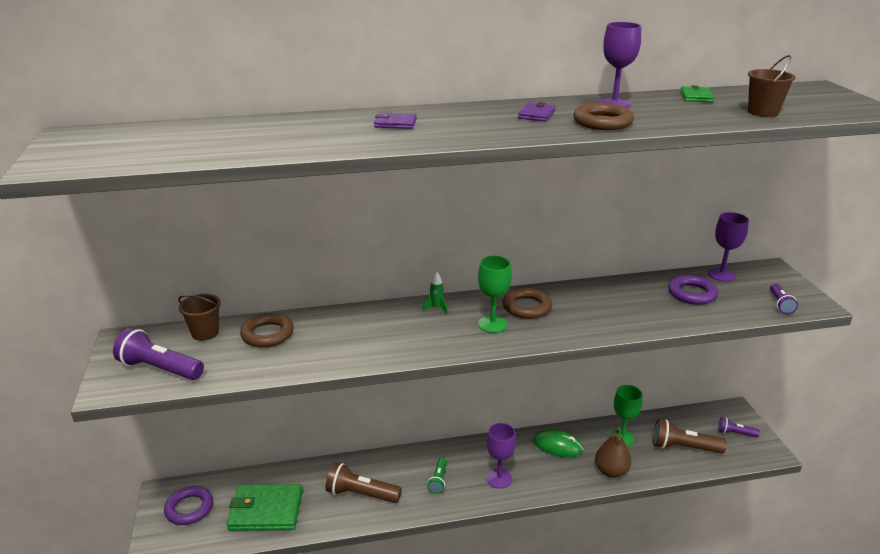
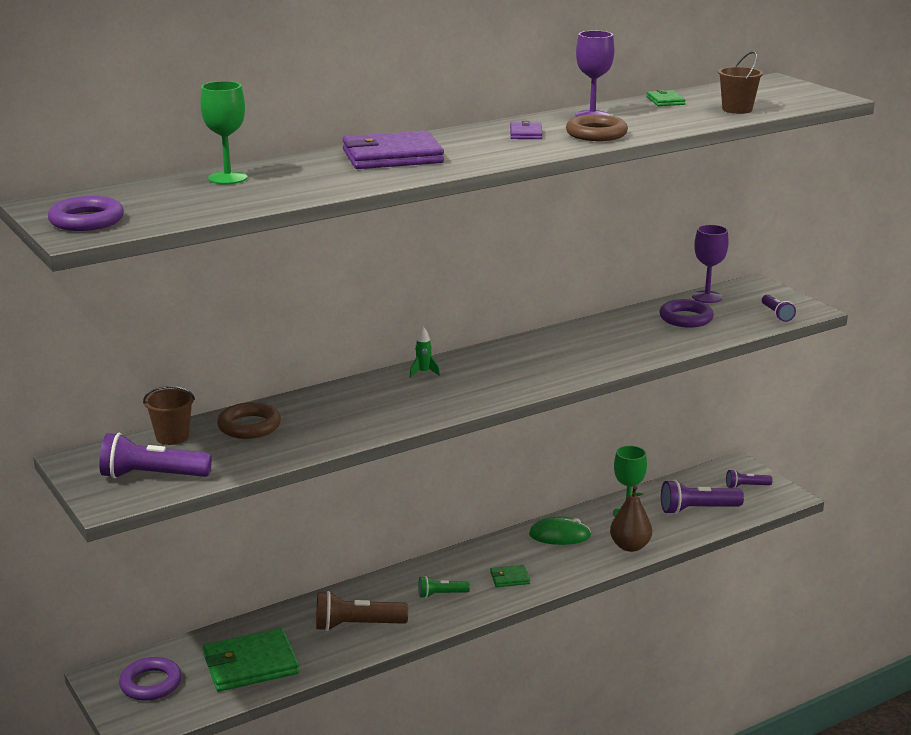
camera: 20 degrees left, 5 degrees down
purple wallet [374,113,417,129] -> purple wallet [342,131,444,169], size x2.14
green flashlight [427,458,447,494] -> green flashlight turned 90 degrees clockwise [418,576,470,598]
green goblet [478,256,512,333] -> green goblet moved to [200,81,248,184]
purple goblet [486,423,516,489] -> green wallet [490,565,530,587]
brown ring [503,287,552,319] -> none
brown flashlight [653,419,727,454] -> purple flashlight [661,480,744,514]
none -> purple ring [48,196,124,231]

